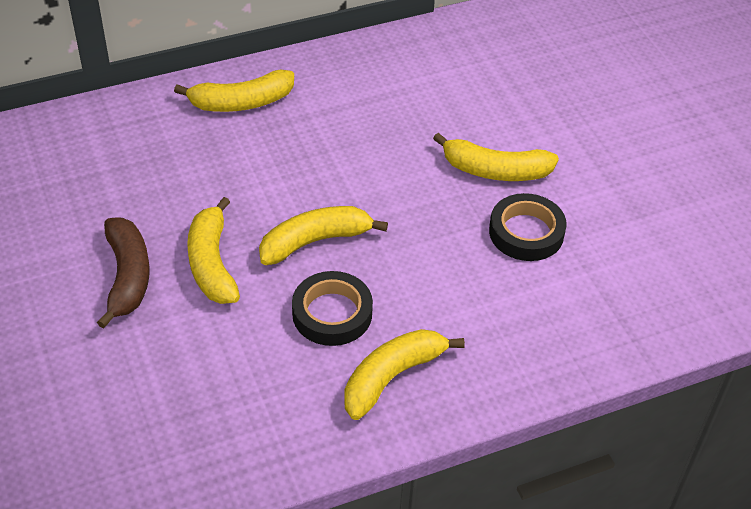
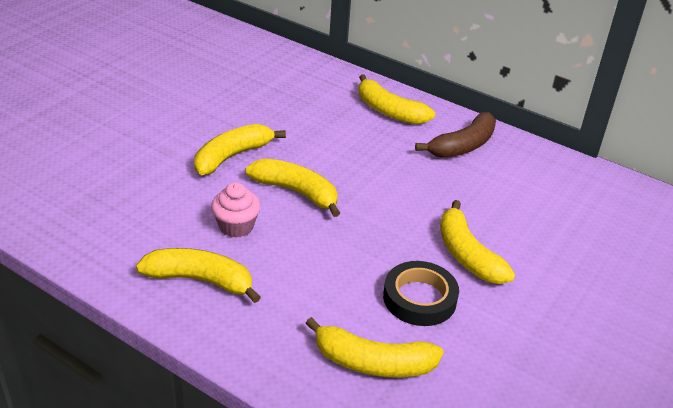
camera: 55 degrees right, 10 degrees down
brown banana [97,217,150,328] -> brown banana moved to [415,112,496,158]
black tape [292,271,373,346] -> pink cupcake [211,182,261,238]
none -> yellow banana [305,317,444,378]

